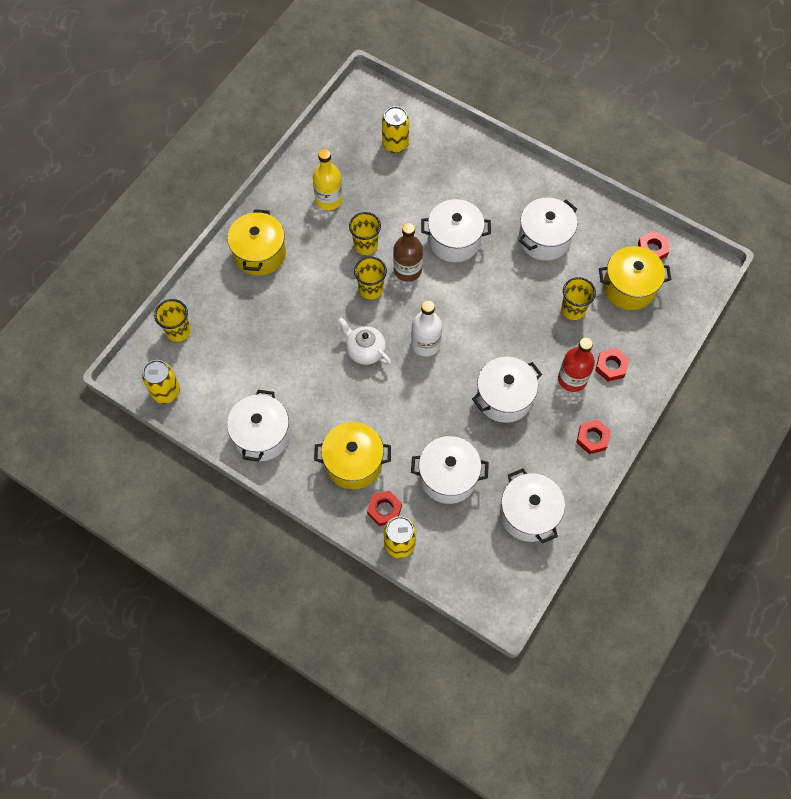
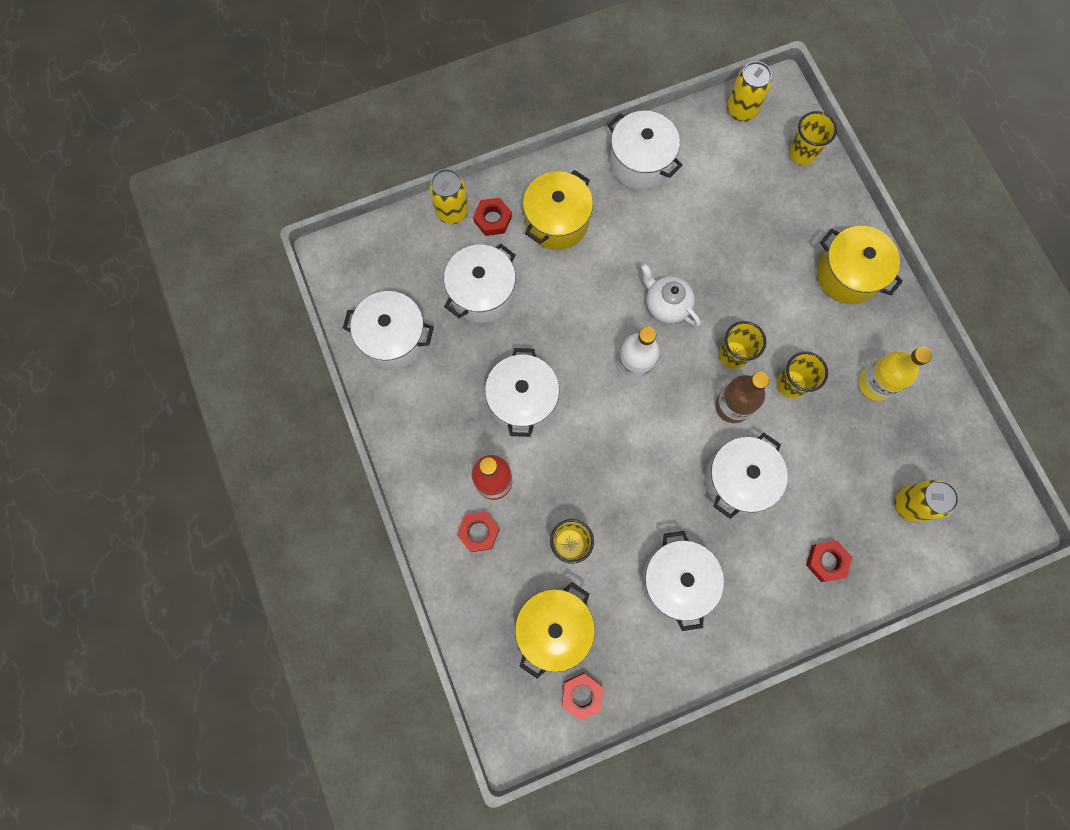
camera: 125 degrees right, 10 degrees up
white teapot [338,317,391,365] -> white teapot turned 120 degrees counterclockwise [641,264,701,327]
red nut [576,419,611,454] -> red nut moved to [806,541,852,582]

